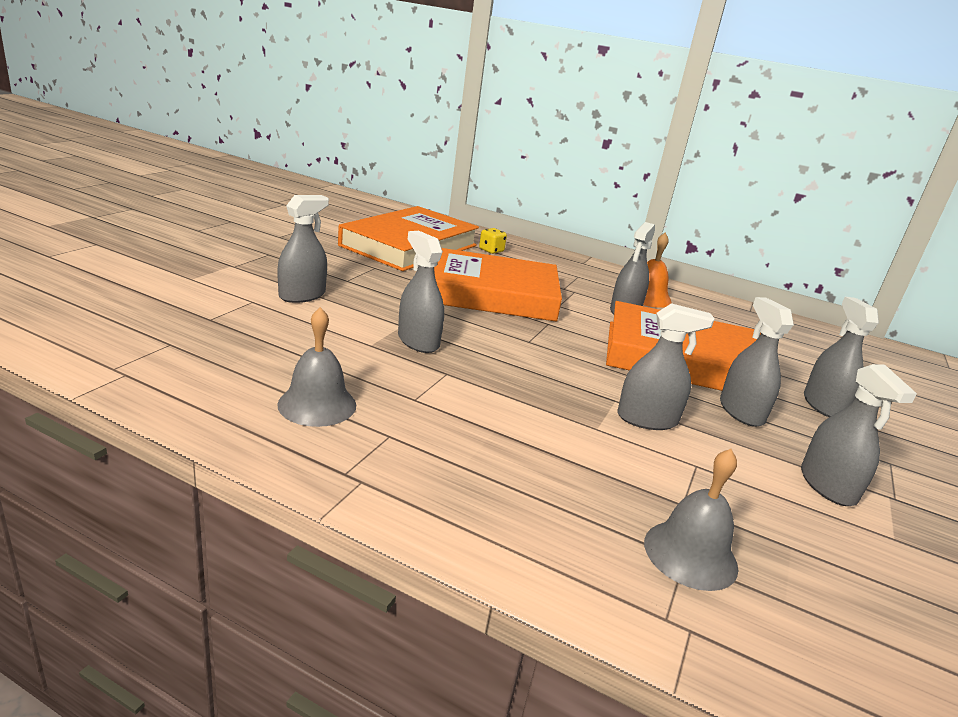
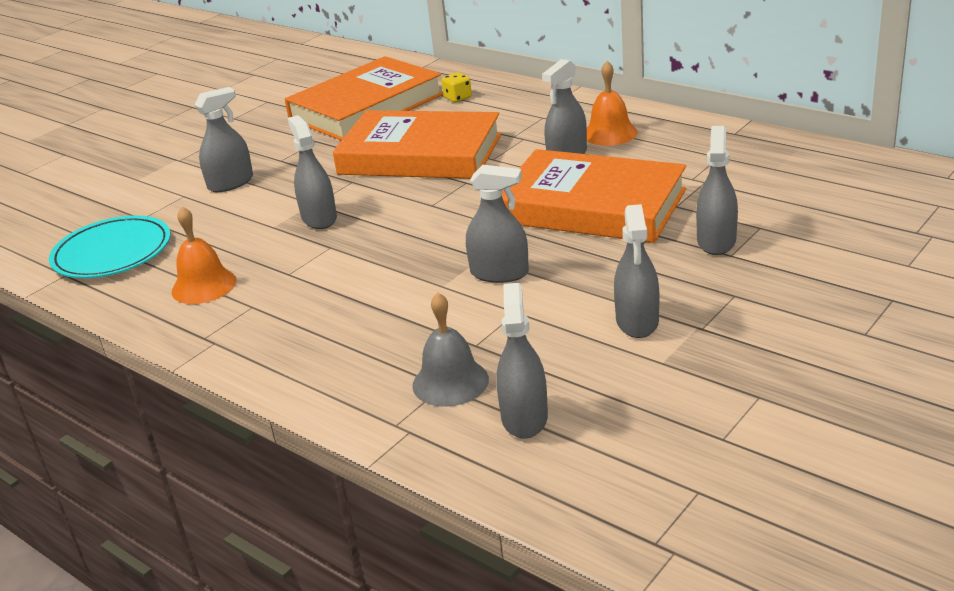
camera: 20 degrees right, 5 degrees up
grey bell [277,307,356,427] -> orange bell [171,207,237,304]
grey spray bottle [720,297,794,427] -> grey spray bottle moved to [496,283,548,439]
none -> turquoise plate [49,215,170,278]

